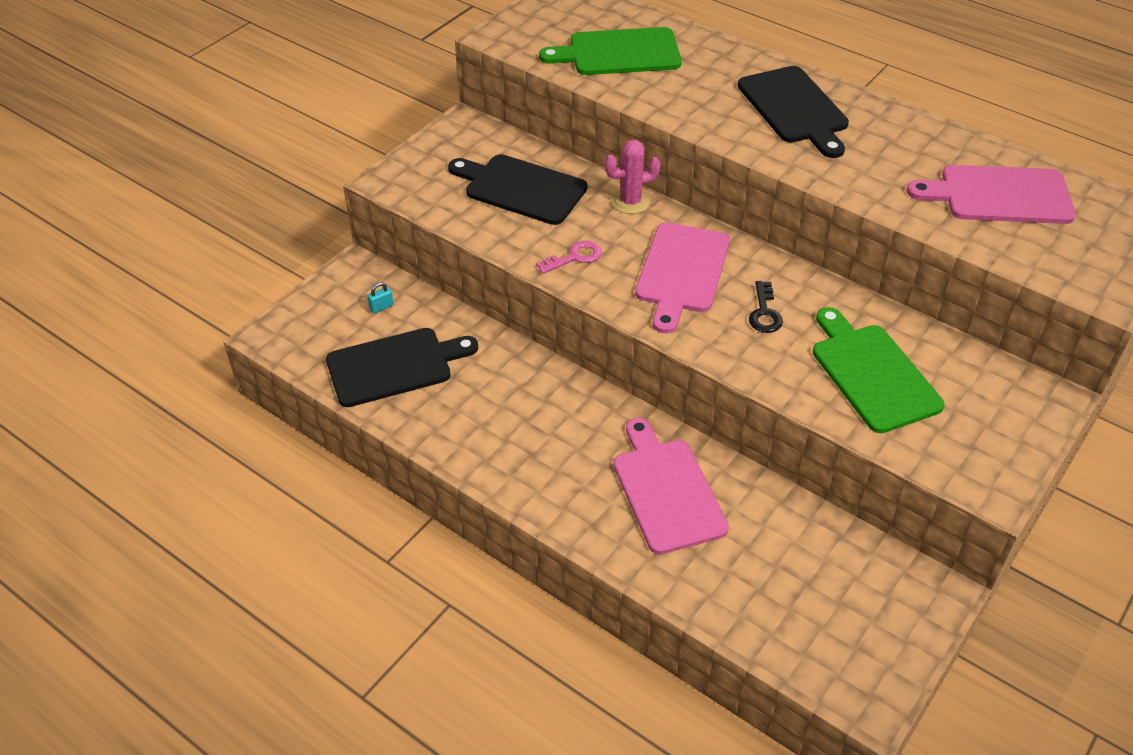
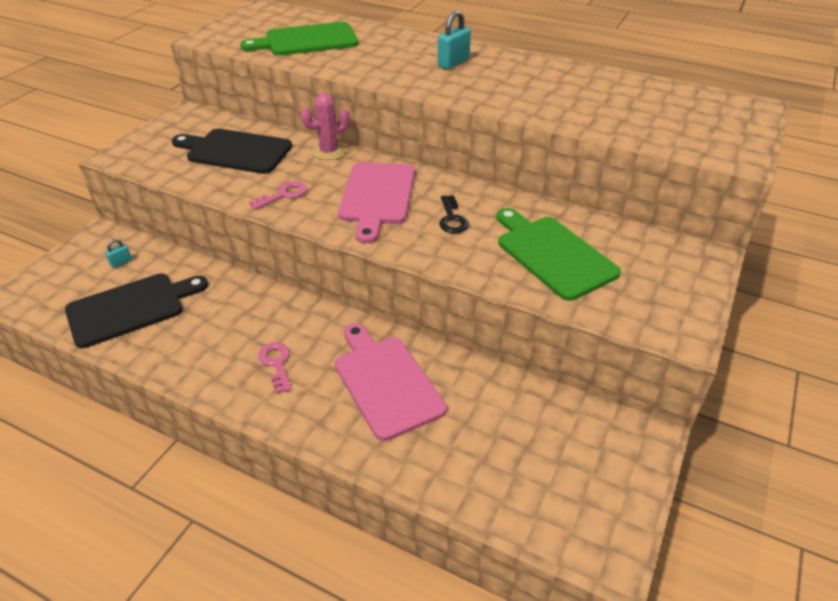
camera: 10 degrees left, 5 degrees down
black cutting board [738,66,849,158] -> turquoise padlock [438,11,471,69]
pink cutting board [907,165,1076,224] -> none
none -> pink key [258,342,292,394]

